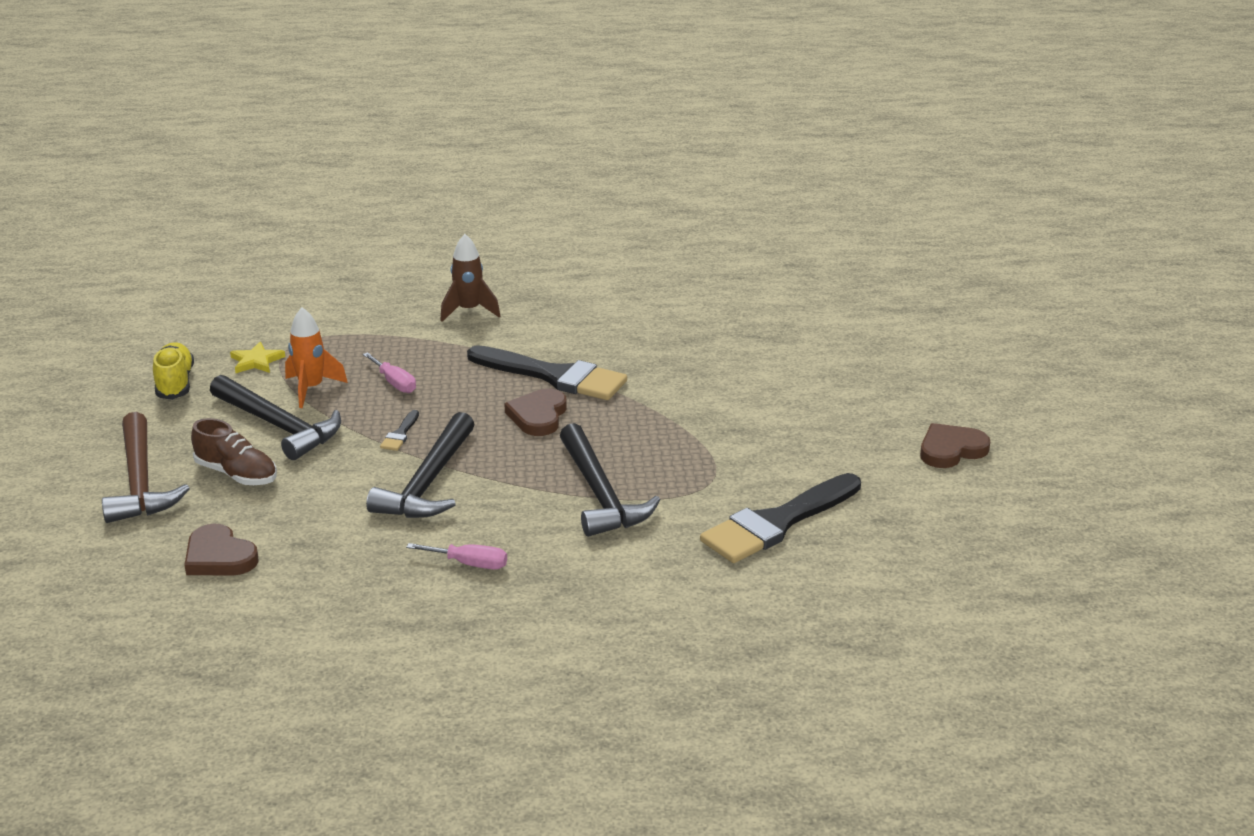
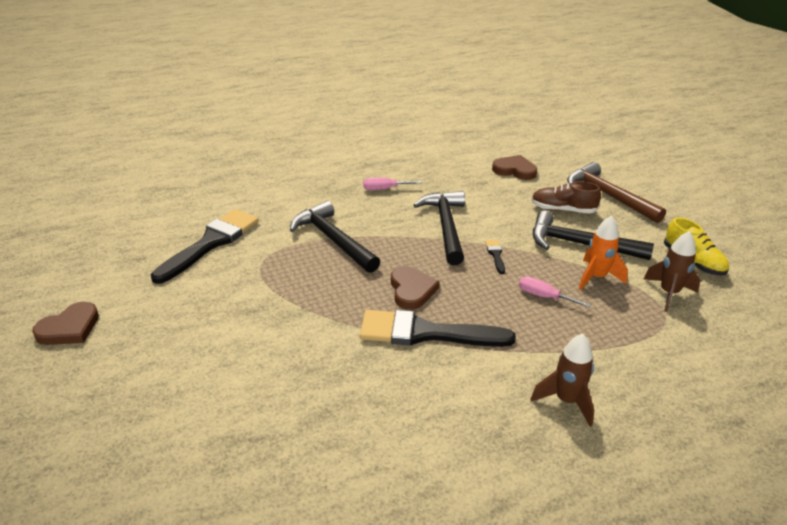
camera: 160 degrees right, 5 degrees up
yellow star [230,342,285,373] -> brown rocket [644,231,700,312]

